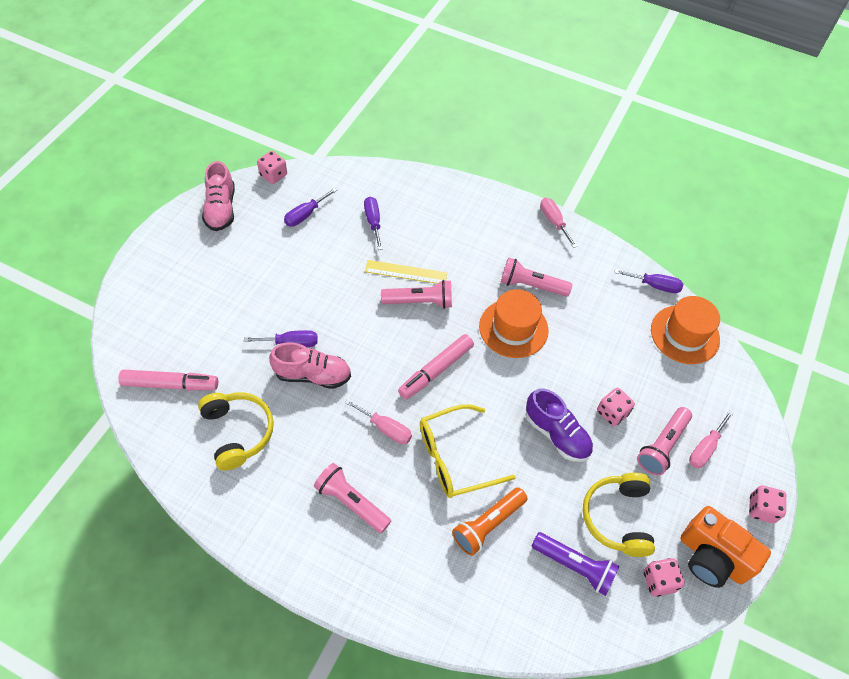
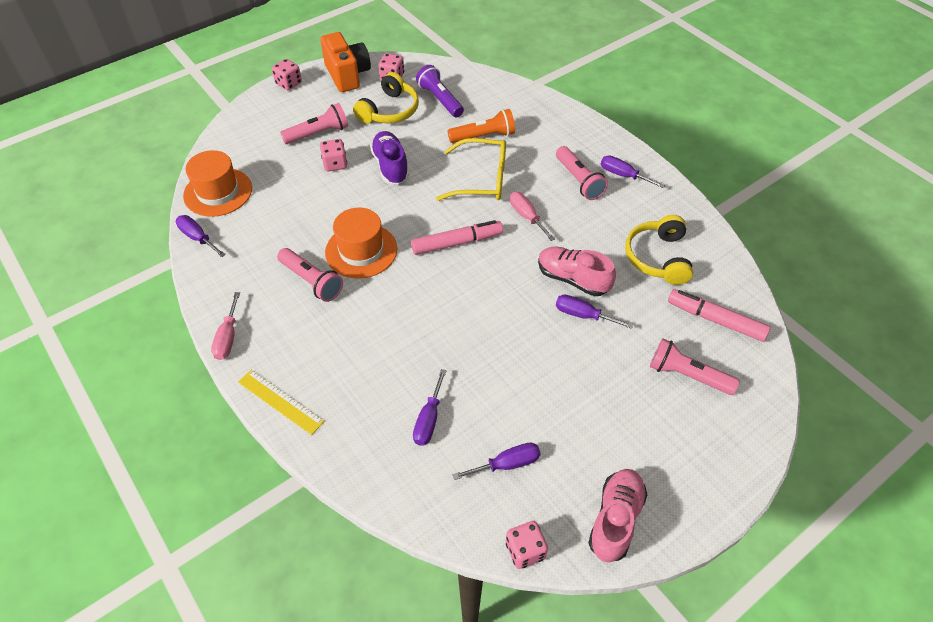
camera: 150 degrees left, 5 degrees down
yellow ruler [365,260,447,284] -> yellow ruler moved to [238,370,325,435]
pink flashlight [381,280,452,309] -> pink flashlight moved to [650,338,740,395]
pink screwdriver [689,410,734,468] -> none
none -> purple screwdriver [601,156,665,188]

